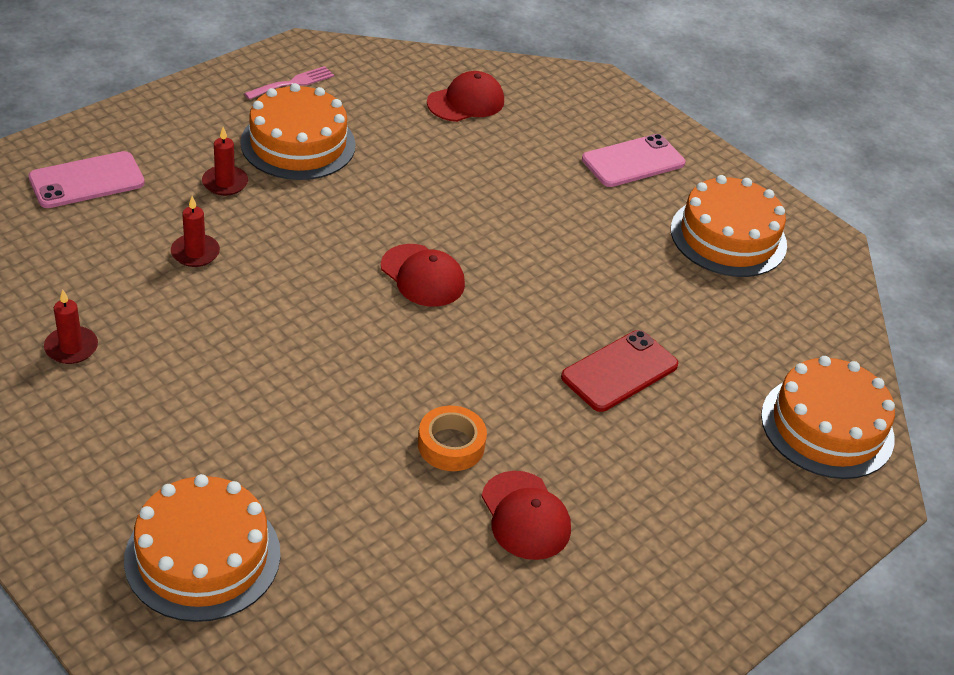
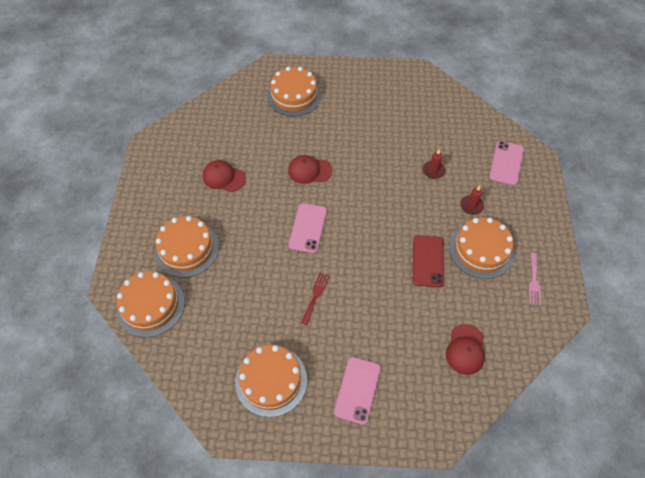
camera: 140 degrees right, 15 degrees up
red candle [44,290,98,364] -> none
red cap [381,244,465,307] -> red cap moved to [288,155,332,184]
orange tape [418,406,487,471] -> none
red phone [561,330,678,412] -> red phone moved to [413,235,444,287]
none -> orange cake [155,216,219,278]
none -> pink phone [288,203,327,253]
none -> red fork [301,273,330,325]

